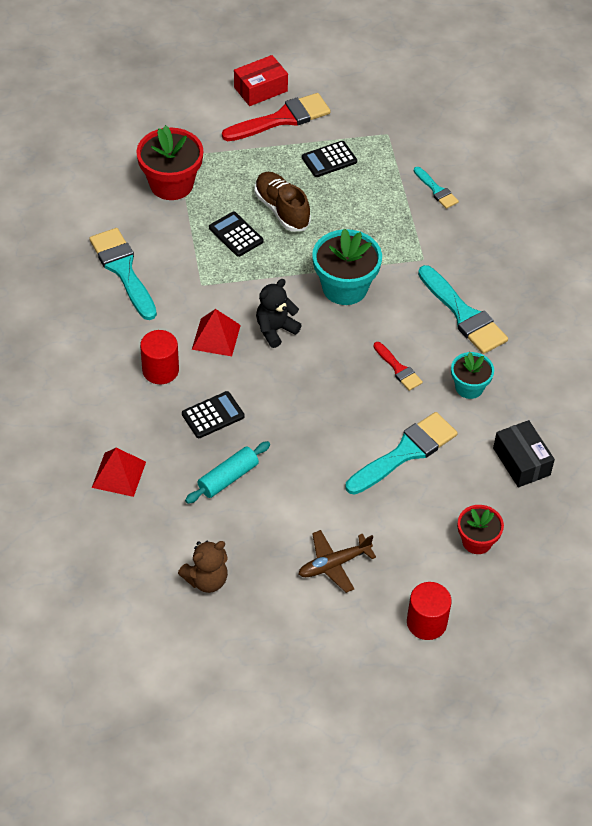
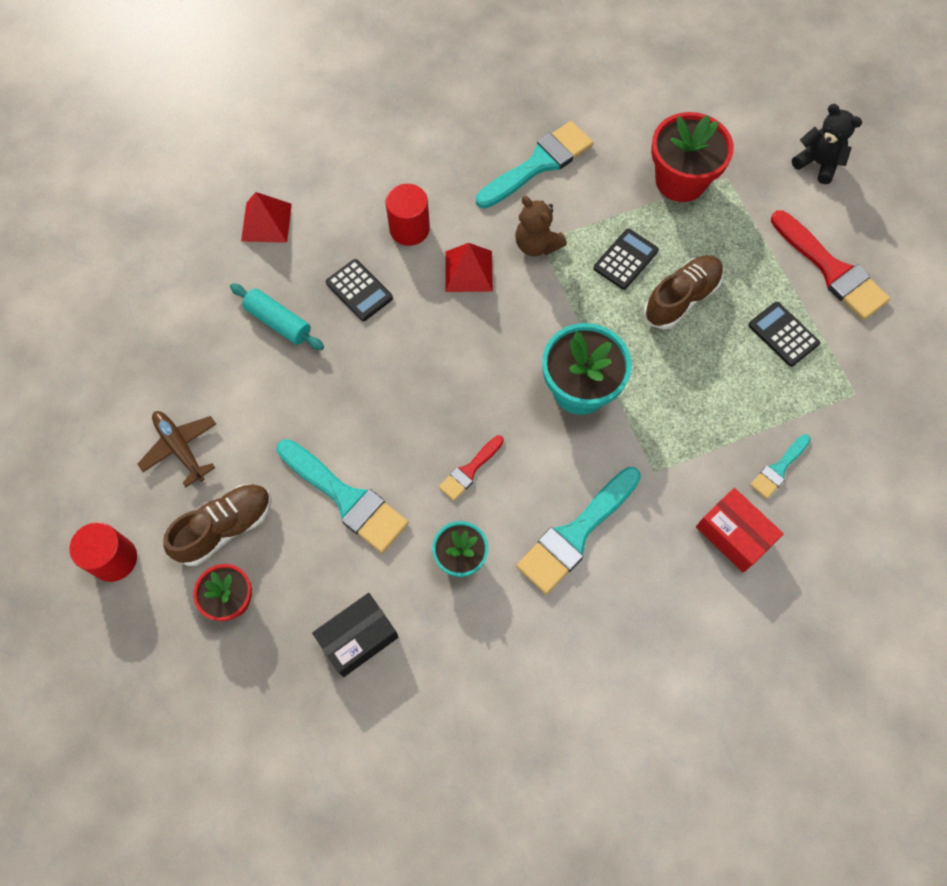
camera: 80 degrees right, 15 degrees up
brown teddy bear [178,541,228,593] -> brown teddy bear moved to [515,196,567,256]
red box [234,55,288,106] -> red box moved to [696,488,784,573]
black teddy bear [256,279,302,348] -> black teddy bear moved to [792,104,862,184]
none -> brown shoe [163,484,272,566]

